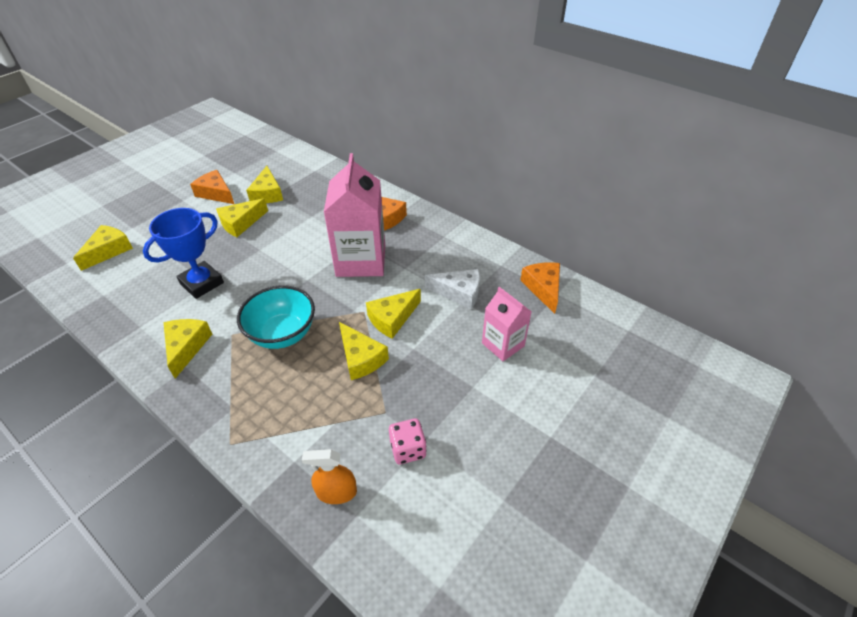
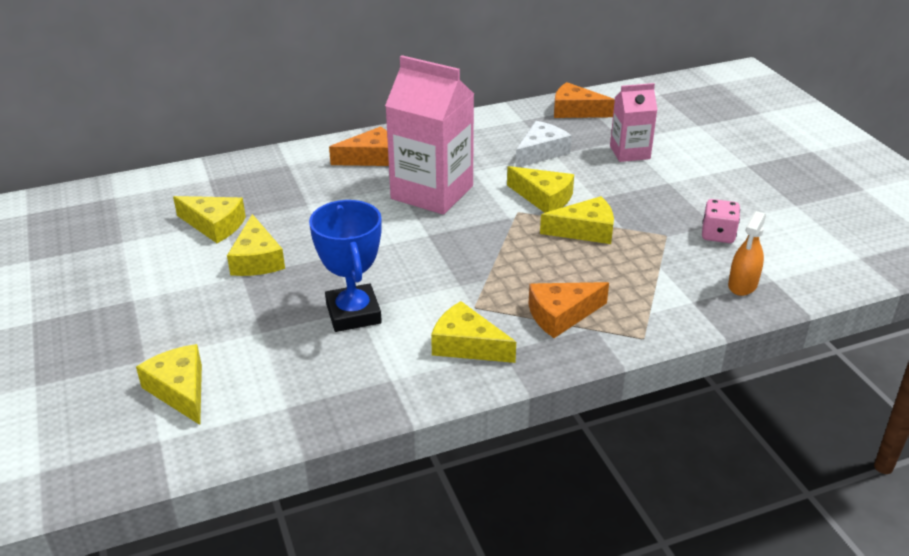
camera: 60 degrees left, 10 degrees down
orange cheese [190,170,234,204] -> orange cheese moved to [529,282,609,338]
turquoise bowl [237,285,315,349] -> none
yellow cheese [366,289,421,339] -> yellow cheese turned 45 degrees counterclockwise [507,166,574,213]

